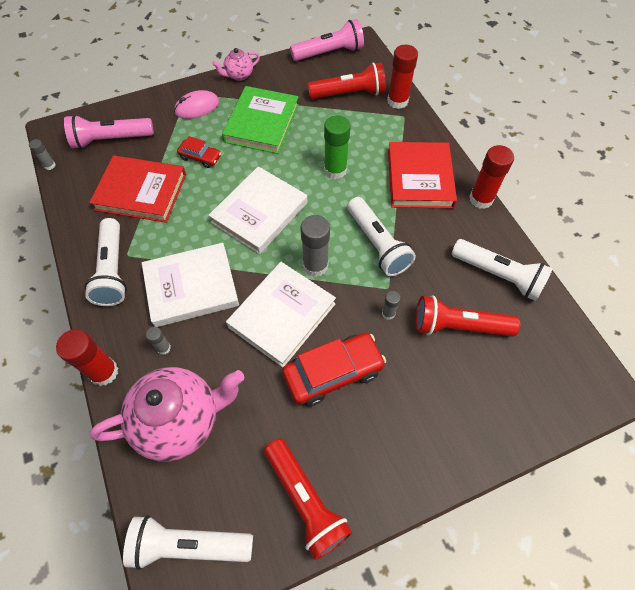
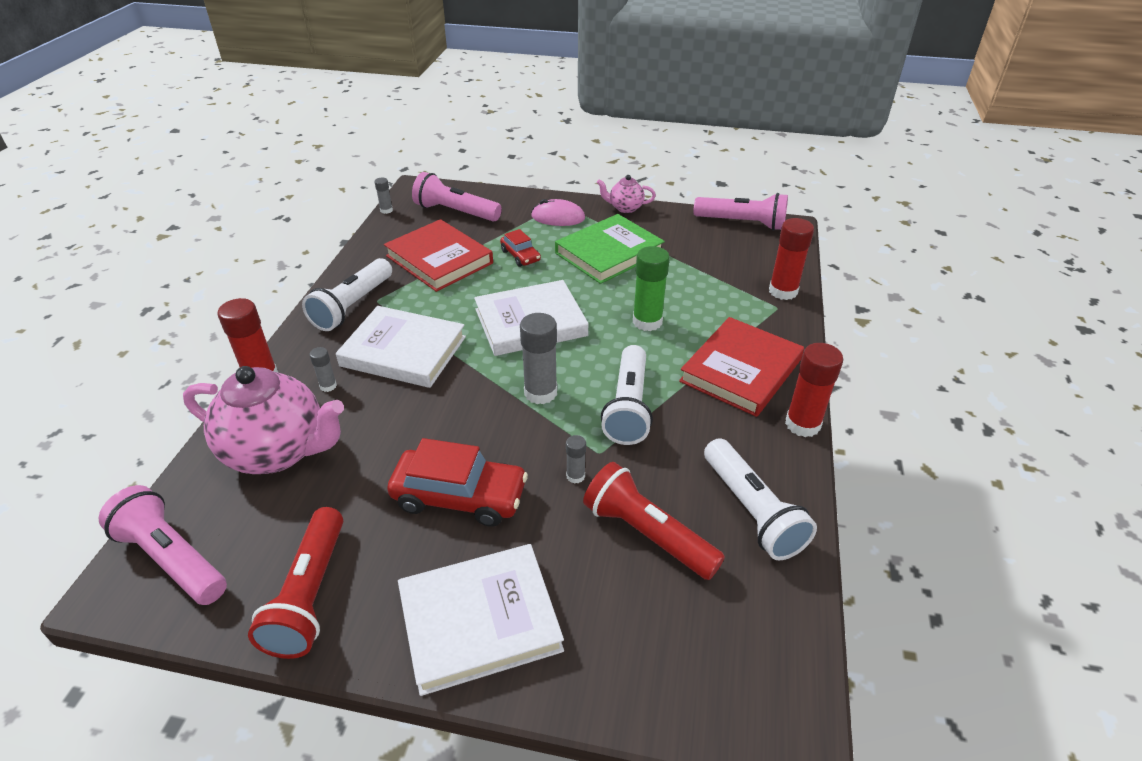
camera: 35 degrees right, 20 degrees down
white flashlight [123,515,253,570] -> pink flashlight [99,485,227,605]
white book [226,262,336,368] -> white book moved to [398,544,564,696]
red flashlight [308,63,386,99] -> none

